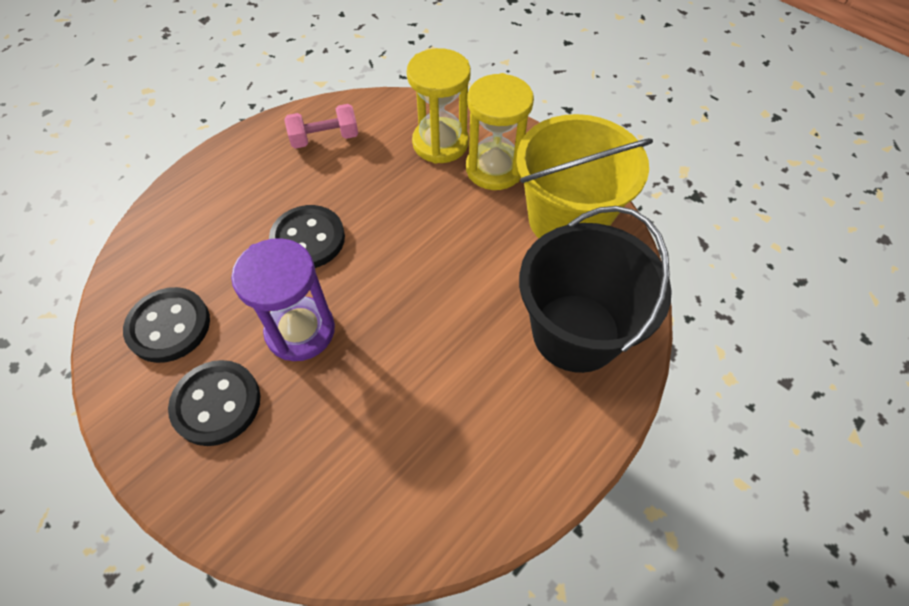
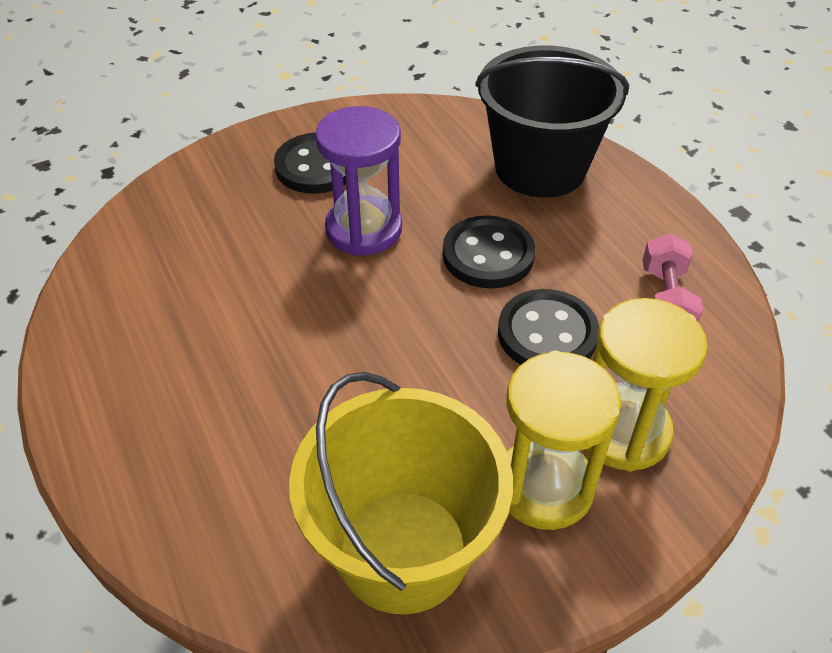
camera: 110 degrees right, 10 degrees down
black button [123,287,210,363] -> black button moved to [498,289,599,365]
black bucket [519,206,672,373] -> black bucket moved to [475,45,629,198]

